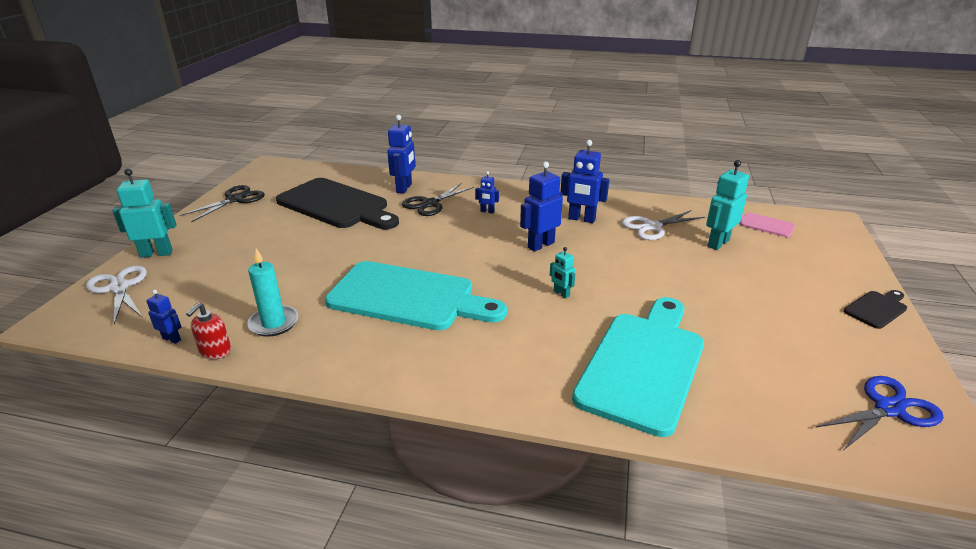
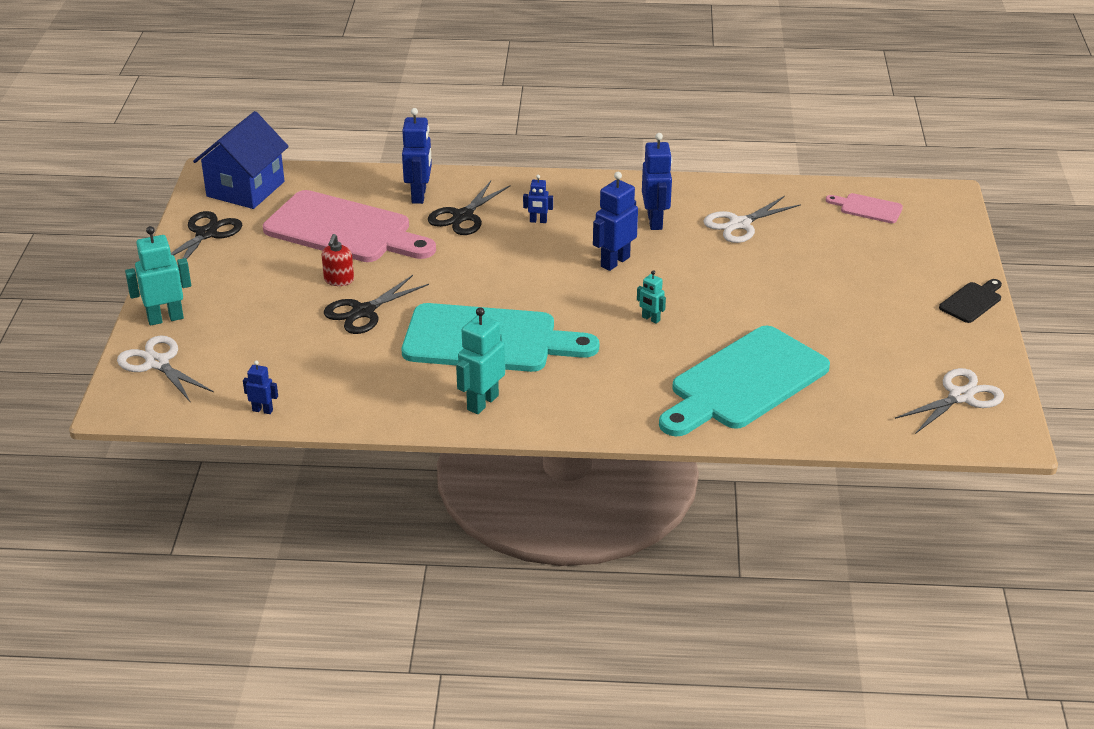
camera: 10 degrees left, 5 degrees up
red soap dispenser [186,303,231,359] -> red soap dispenser moved to [322,234,354,286]
turquoise candle [247,248,298,337] -> none
black cutting board [276,178,399,229] -> pink cutting board [263,190,436,262]
blue robot [561,140,609,223] -> blue robot turned 105 degrees counterclockwise [642,133,672,230]
turquoise cutting board [572,297,704,437] -> turquoise cutting board turned 150 degrees counterclockwise [659,326,830,436]
turquoise robot [706,160,749,250] -> turquoise robot moved to [456,307,505,414]
blue scissors [816,376,944,450] -> white scissors [895,368,1004,434]
none -> blue house [193,111,289,209]
none -> black scissors [324,275,429,334]

